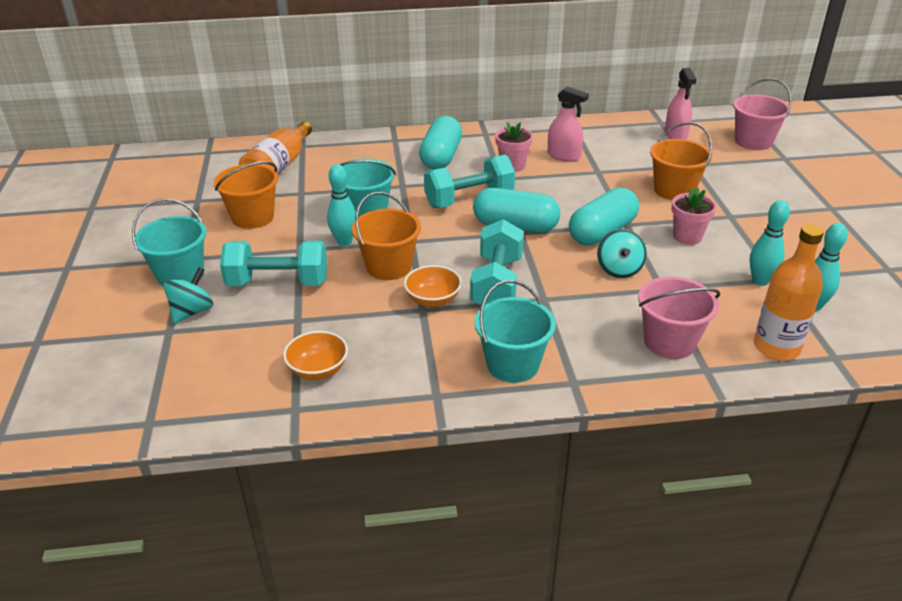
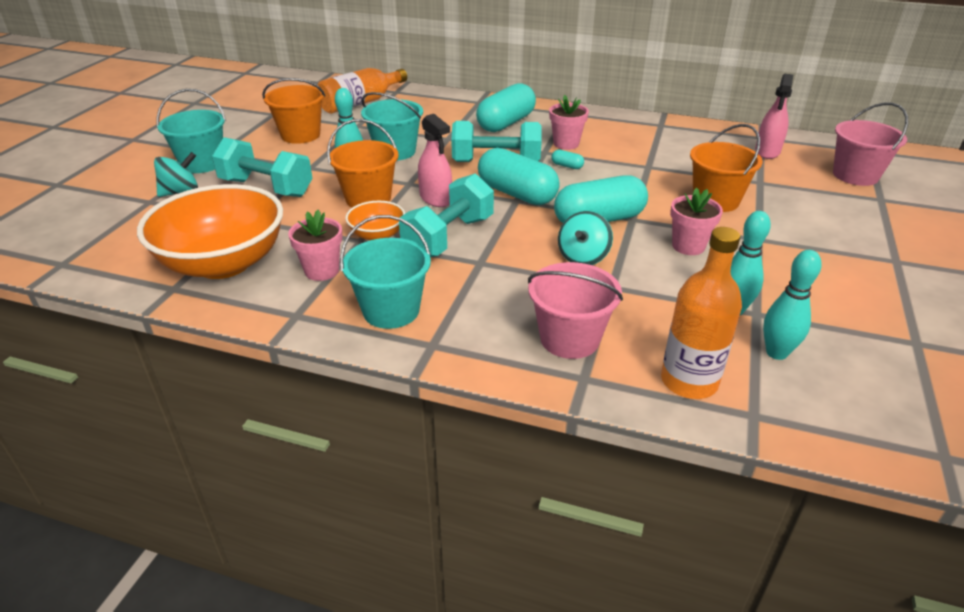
camera: 25 degrees right, 0 degrees up
orange bowl [283,331,348,380] -> orange bowl [137,184,283,279], size x2.16
pink spray bottle [548,87,589,162] -> pink spray bottle moved to [418,114,452,207]
none -> pink flower pot [288,210,343,281]
none -> turquoise capsule [551,150,584,169]

